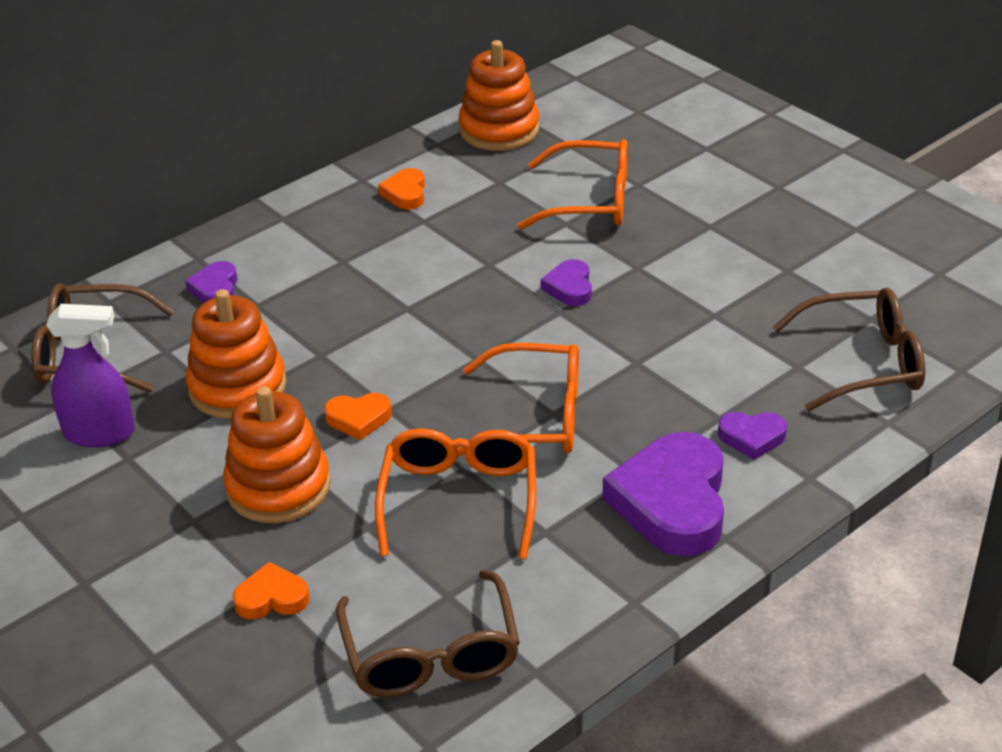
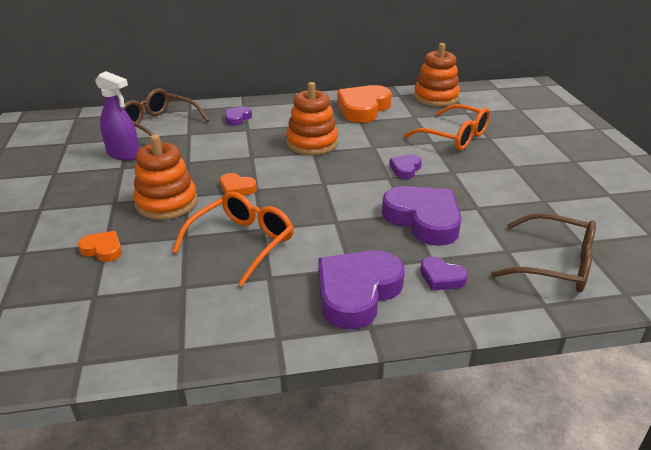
camera: 30 degrees right, 5 degrees down
orange stacking toy [186,289,286,419] -> orange stacking toy moved to [286,82,338,155]
brown glasses [336,570,520,697] -> none
orange heart [378,168,425,210] -> orange heart [337,85,392,123], size x2.06
orange glasses [457,343,579,457] -> none
none -> purple heart [382,186,462,246]

